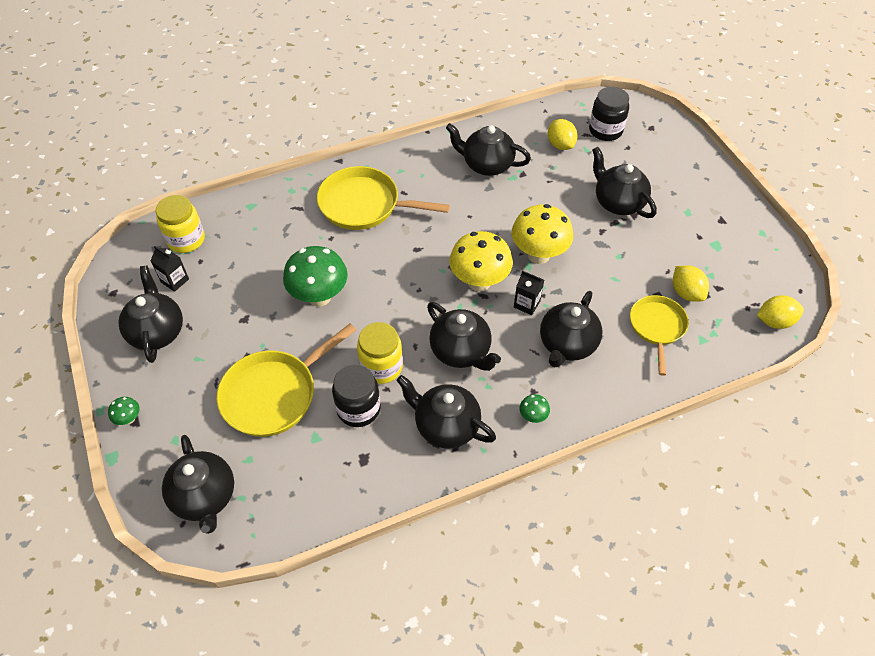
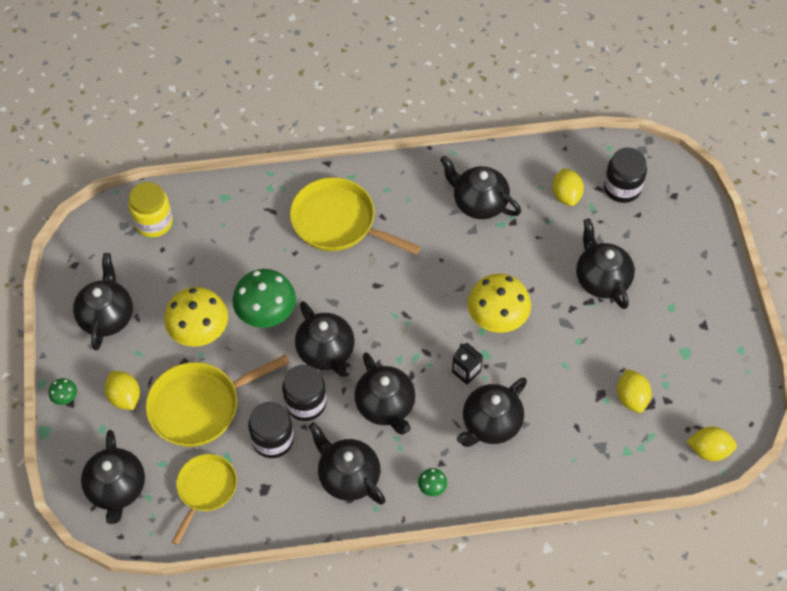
camera: 15 degrees right, 5 degrees up
black carton [151,246,189,292] -> none
yellow jar [357,322,403,384] -> black jar [282,365,327,421]
yellow mushroom [449,231,513,291] -> yellow mushroom moved to [164,287,228,347]
yellow pan [630,295,689,376] -> yellow pan moved to [172,454,237,545]
none -> yellow lemon [104,371,140,410]
none -> black teapot [295,301,355,377]

